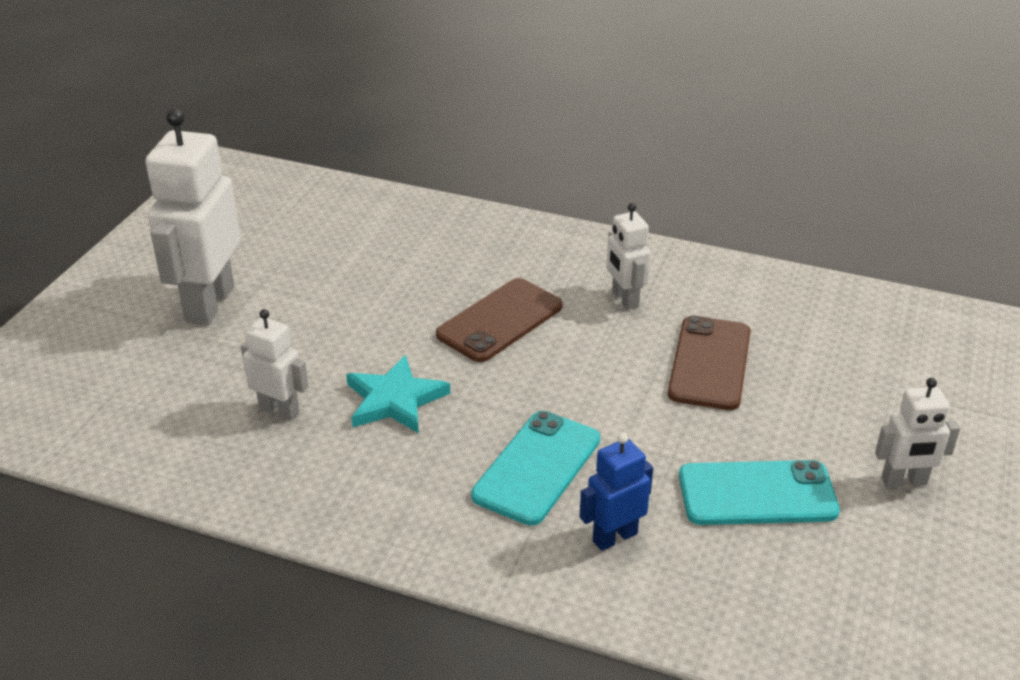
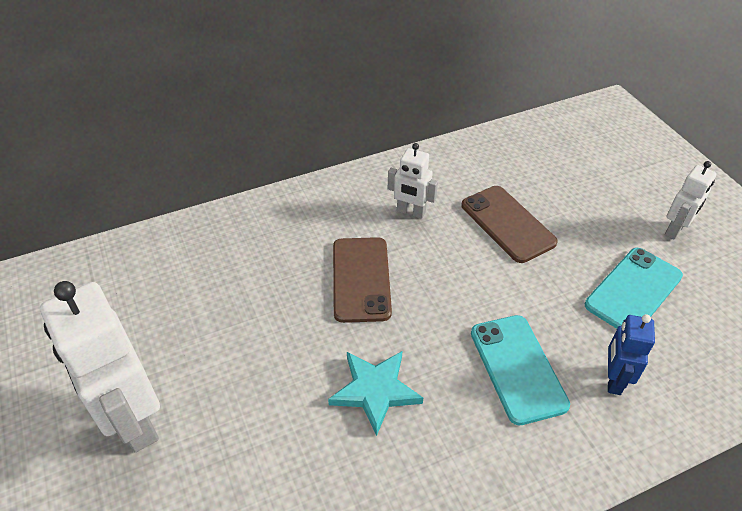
camera: 45 degrees left, 10 degrees up
white robot [241,309,309,420] -> none

